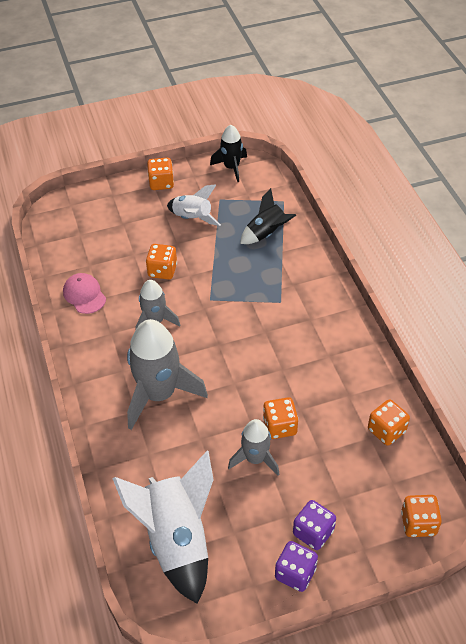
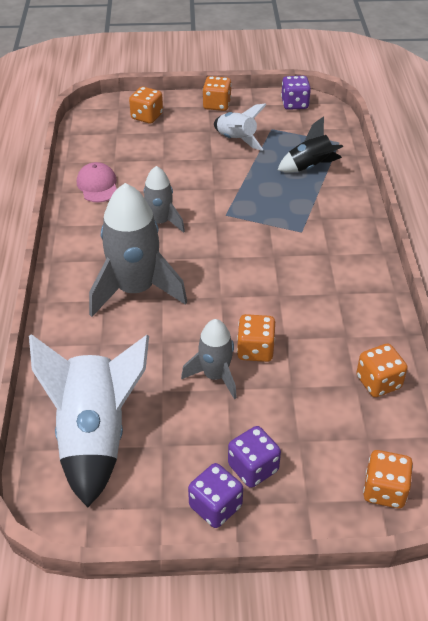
camera: 15 degrees right, 5 degrees down
orange dice [146,244,177,280] -> orange dice moved to [129,87,163,124]
black rocket [210,125,247,182] -> purple dice [281,76,311,110]

